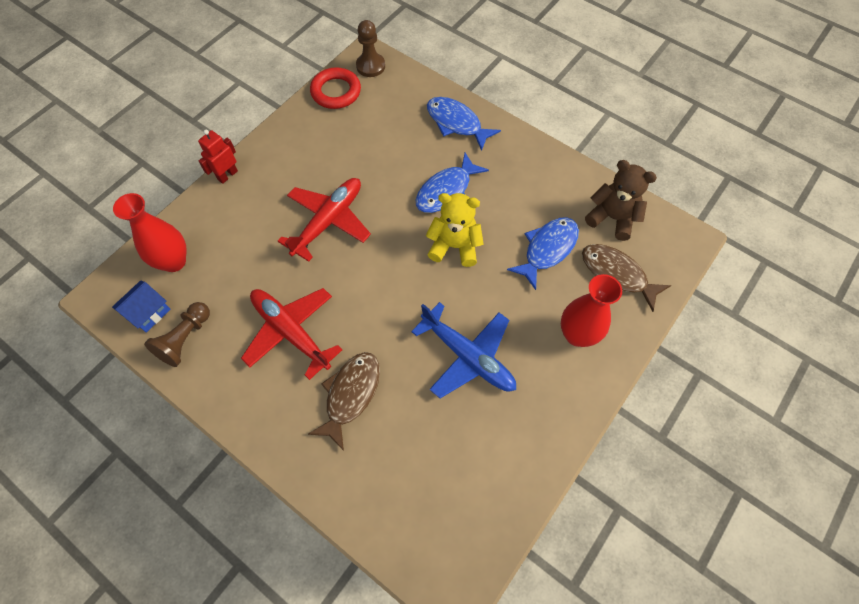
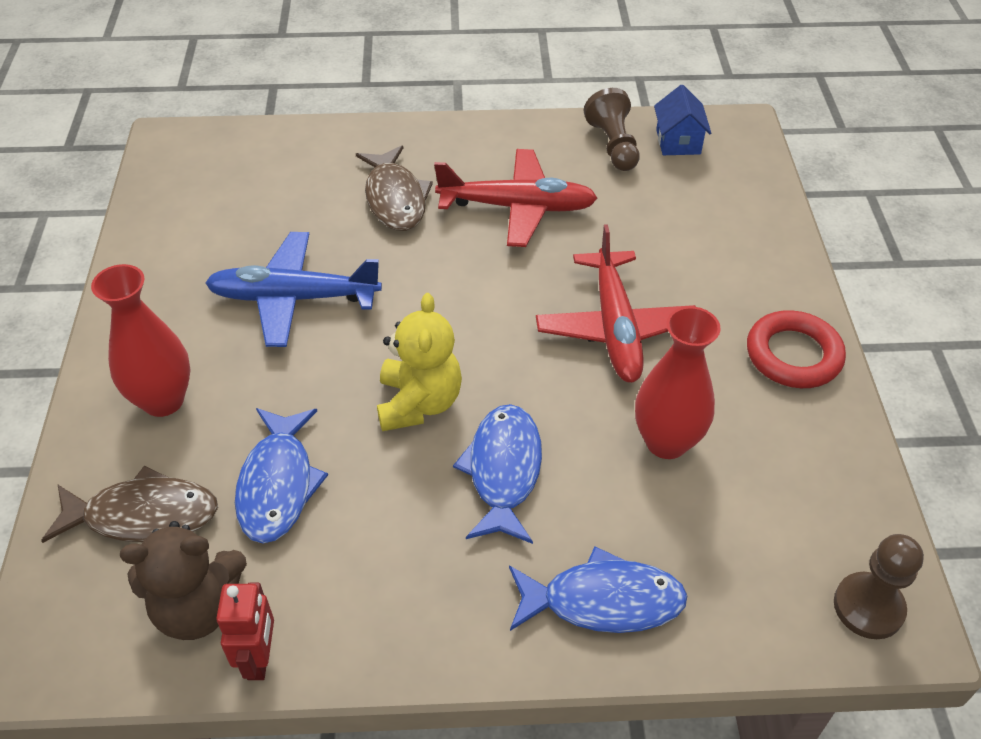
camera: 140 degrees right, 15 degrees down
red vase [113,193,187,272] -> red vase moved to [635,306,721,459]
red robot [198,130,238,184] -> red robot moved to [216,583,274,680]
red ring [310,67,361,109] -> red ring moved to [747,310,846,388]
yellow teddy bear [426,193,484,267] -> yellow teddy bear turned 60 degrees counterclockwise [377,293,462,431]

